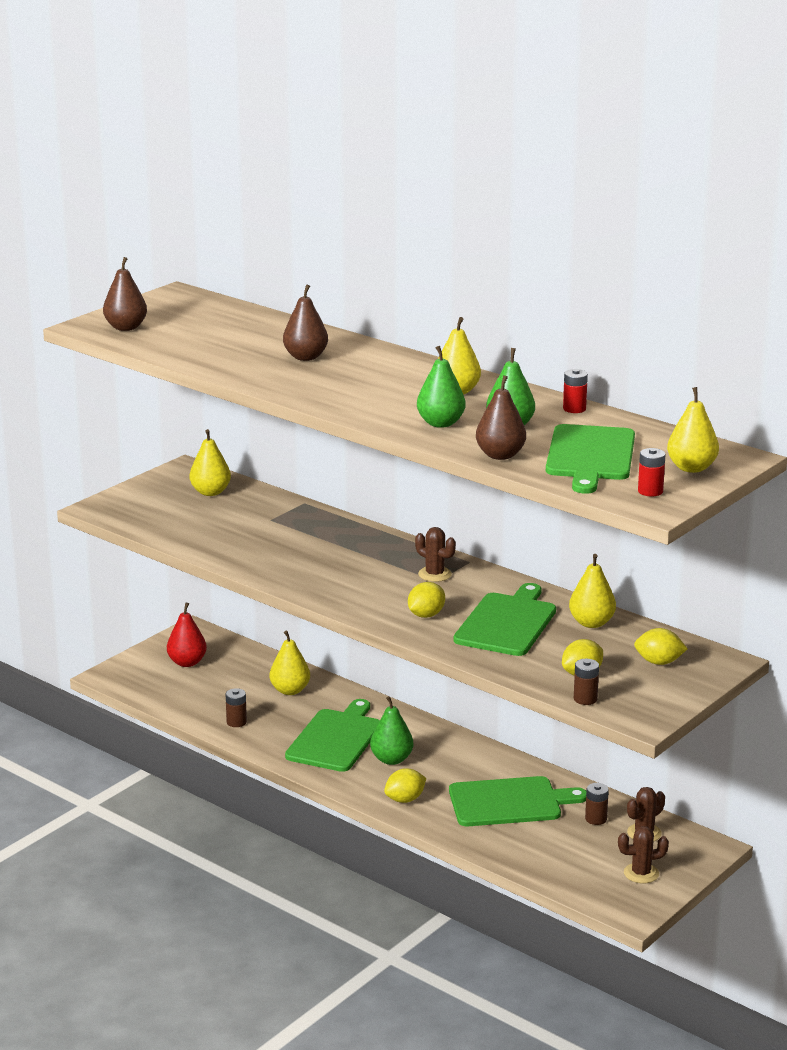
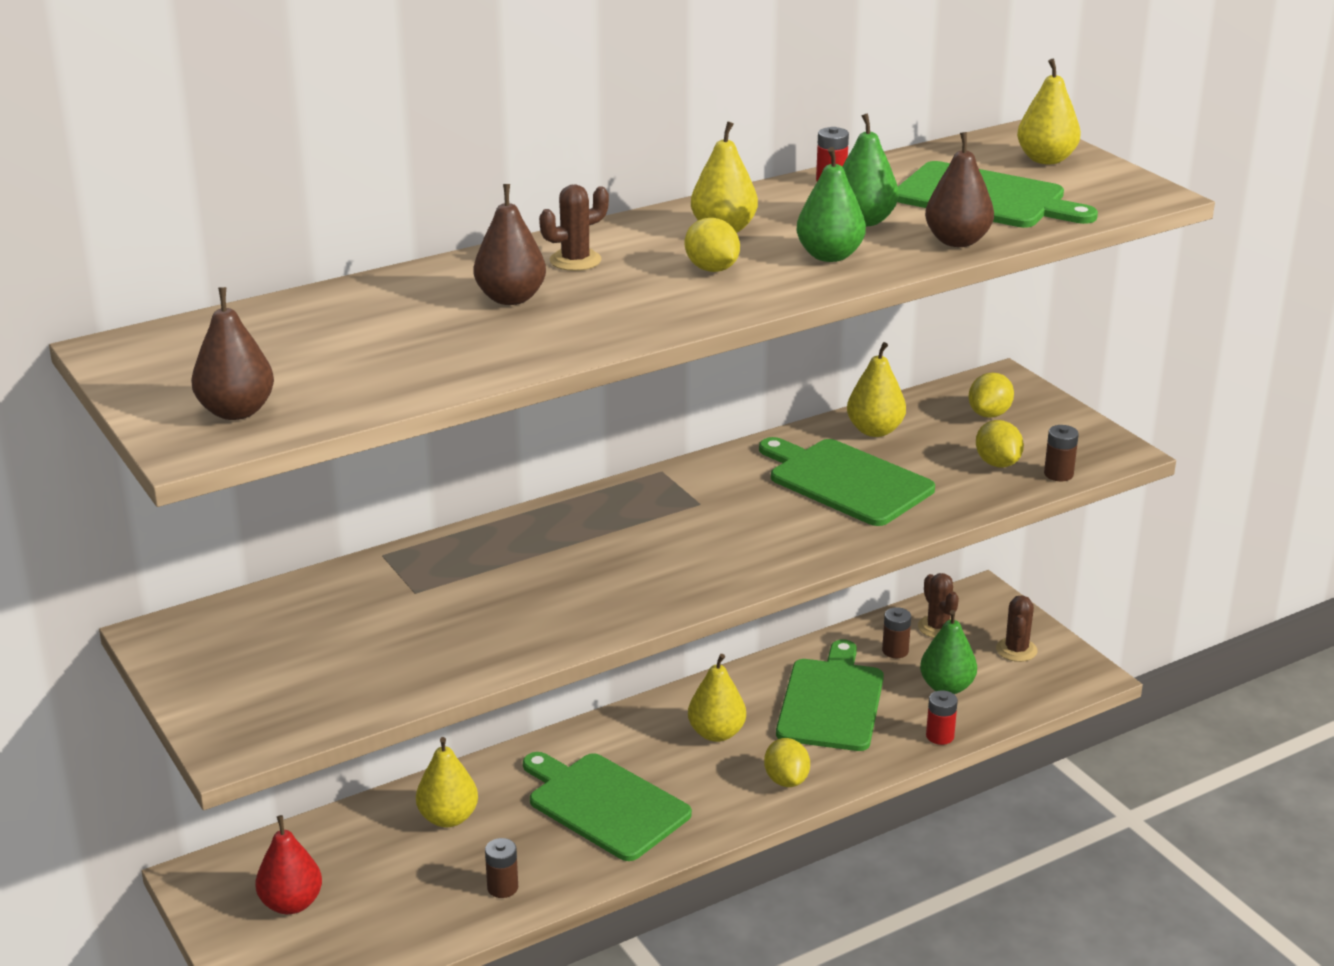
camera: 70 degrees left, 5 degrees up
yellow pear [190,429,231,496] -> yellow pear moved to [688,654,746,742]
green pear [370,696,414,765] -> green pear moved to [920,610,977,694]
yellow lemon [408,582,445,618] -> yellow lemon moved to [685,218,740,272]
brown cactus [415,527,456,582] -> brown cactus moved to [539,184,609,271]
red battery [638,448,666,496] -> red battery moved to [926,690,958,745]

